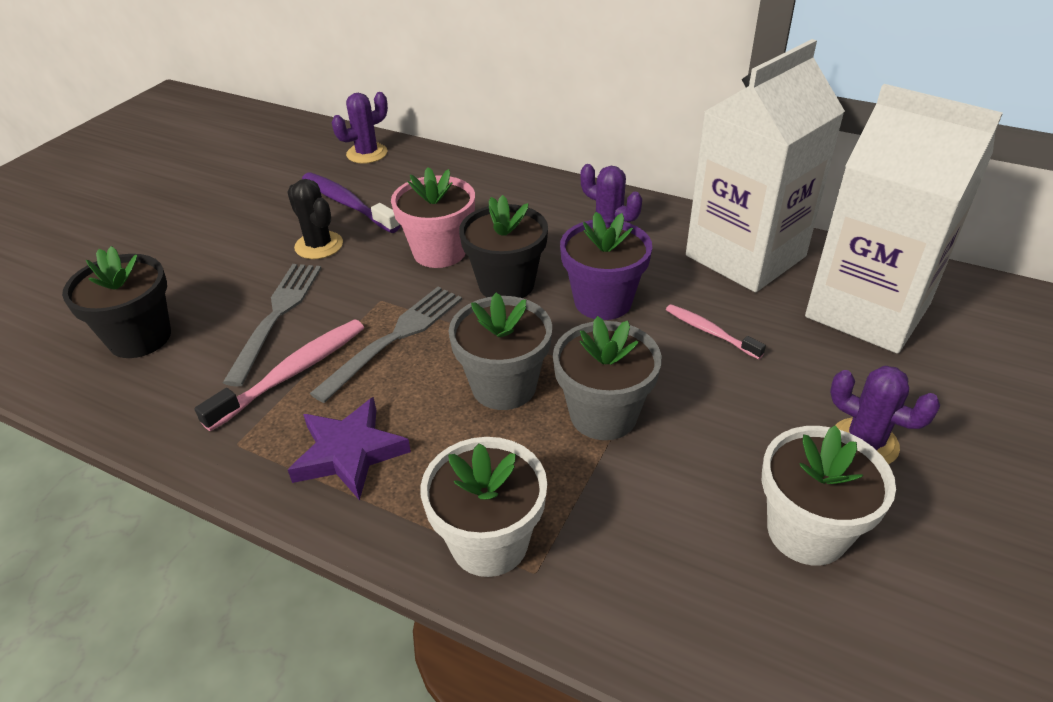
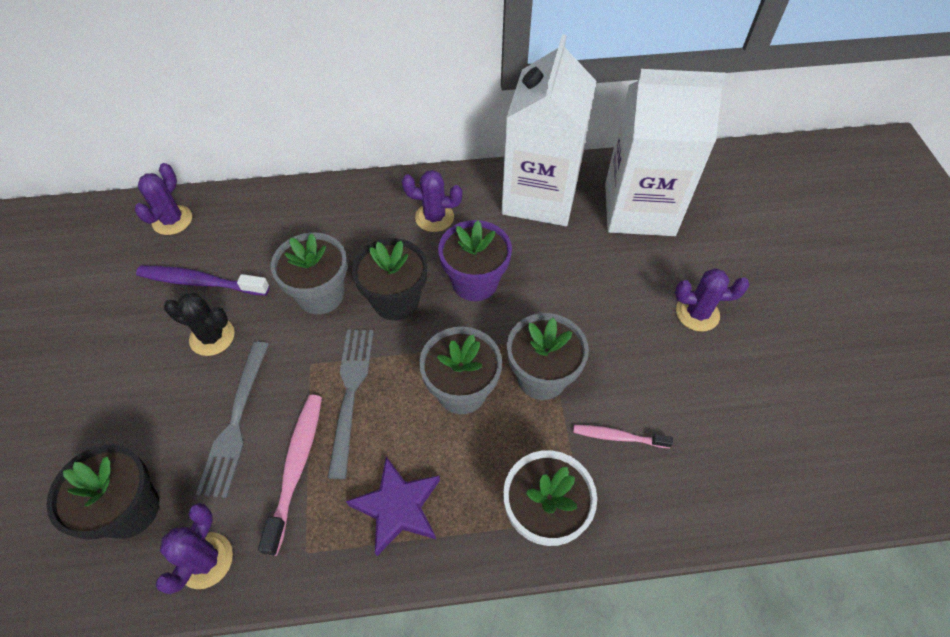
camera: 35 degrees left, 15 degrees up
grey fork [223,264,321,387] -> grey fork turned 150 degrees counterclockwise [196,341,269,498]
pink flower pot [391,167,475,268] -> grey flower pot [271,232,347,315]
pink toothbrush [666,304,766,359] -> pink toothbrush moved to [573,425,673,448]
white flower pot [762,425,896,565] -> none
none -> purple cactus [156,503,233,594]

